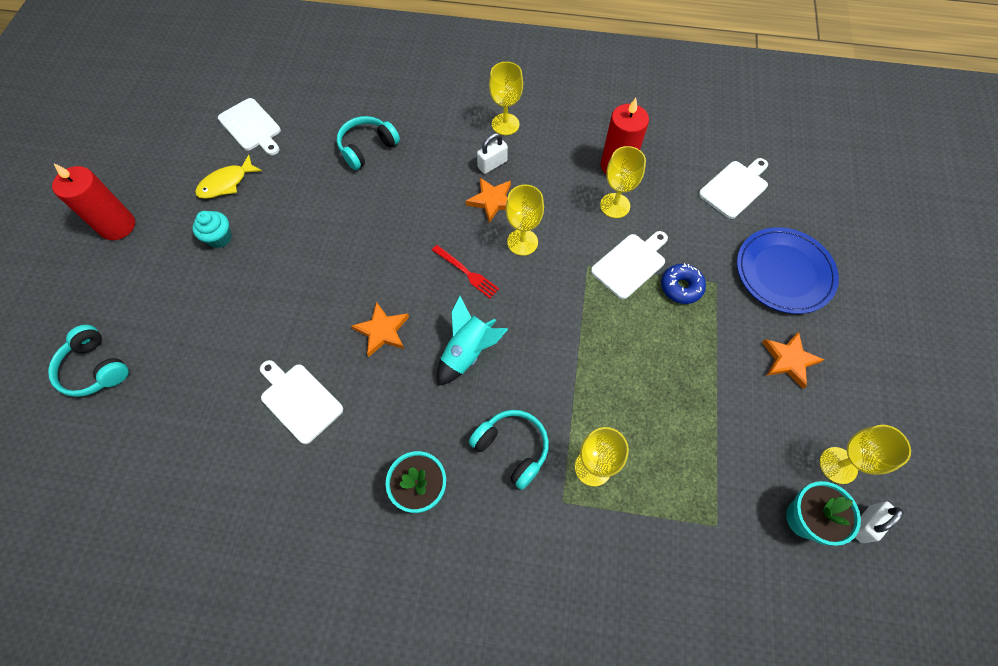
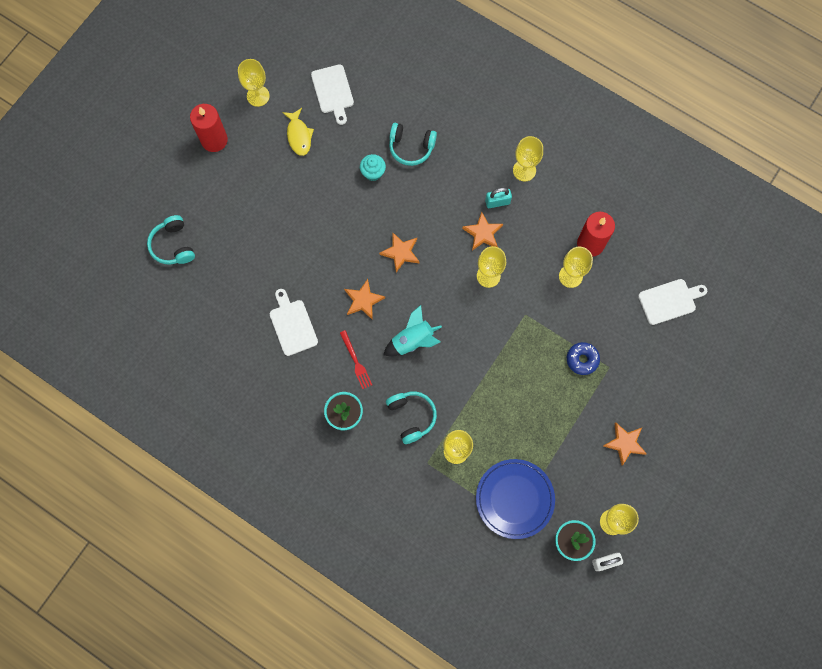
camera: 25 degrees right, 10 degrees up
turquoise cupcake [192,211,232,248] -> turquoise cupcake moved to [360,154,386,181]
yellow fish [195,155,262,199] -> yellow fish turned 90 degrees counterclockwise [282,108,314,156]
turquoise headphones [337,116,400,170] -> turquoise headphones turned 150 degrees counterclockwise [389,123,437,166]
red fork [432,245,499,298] -> red fork moved to [340,330,372,389]
white padlock [477,133,508,174] -> turquoise padlock [485,188,512,208]
white cutting board [591,231,668,299] -> none
blue plate [737,227,839,314] -> blue plate moved to [476,459,555,539]
none -> yellow goblet [238,59,270,107]
none -> orange star [379,233,420,272]

